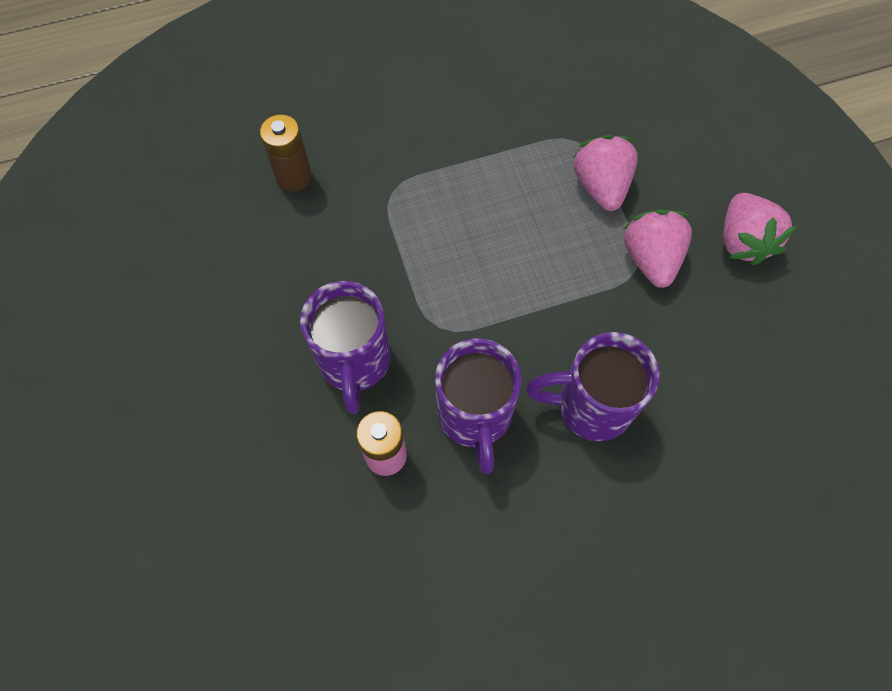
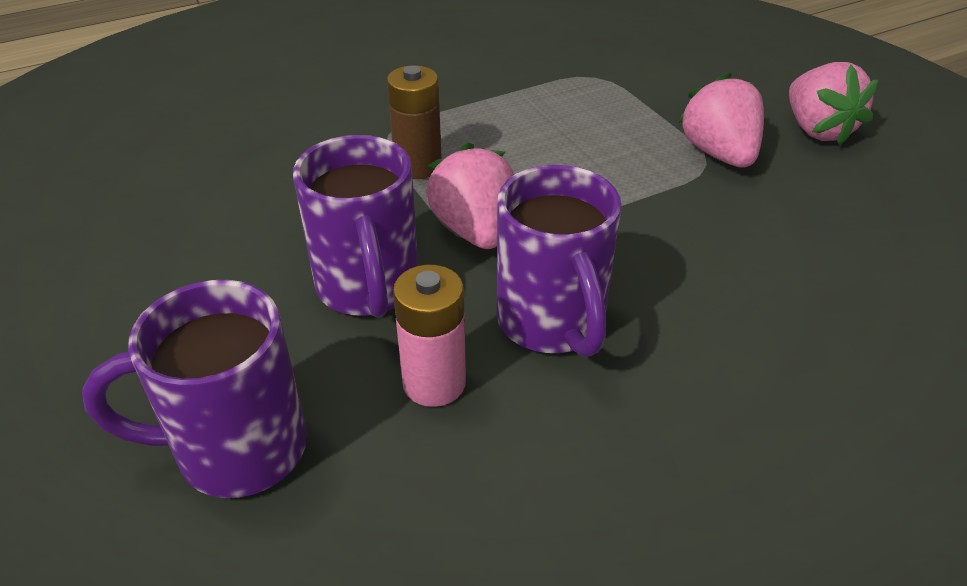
camera: 10 degrees left, 25 degrees down
brown battery [260,114,312,191] -> brown battery moved to [387,65,442,179]
purple mug [526,332,659,441] -> purple mug moved to [82,280,307,498]
pink strawberry [573,135,638,211] -> pink strawberry moved to [426,142,514,249]

